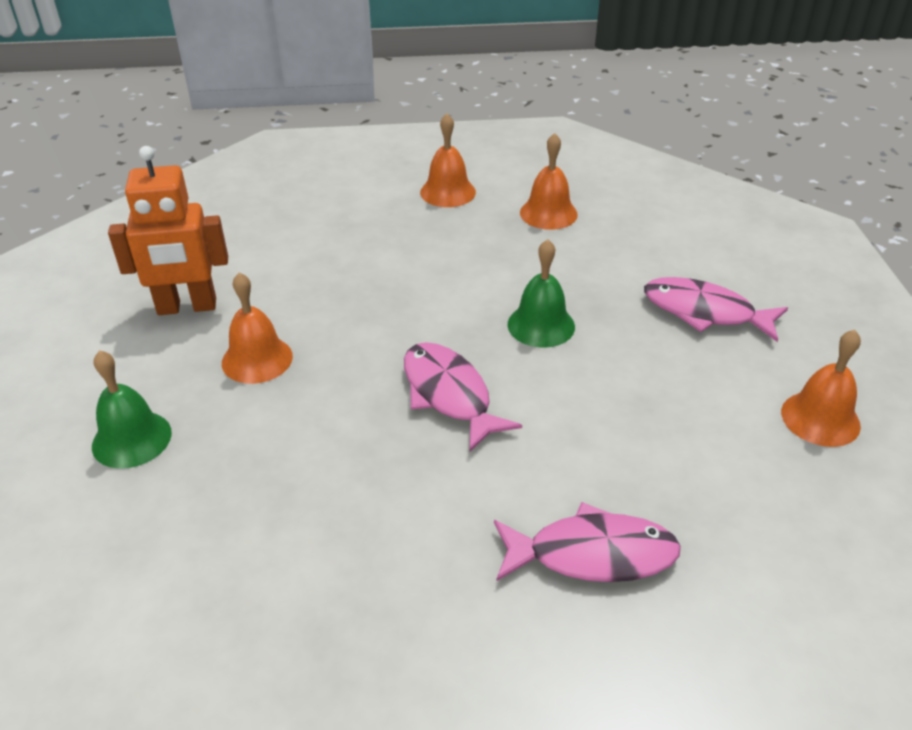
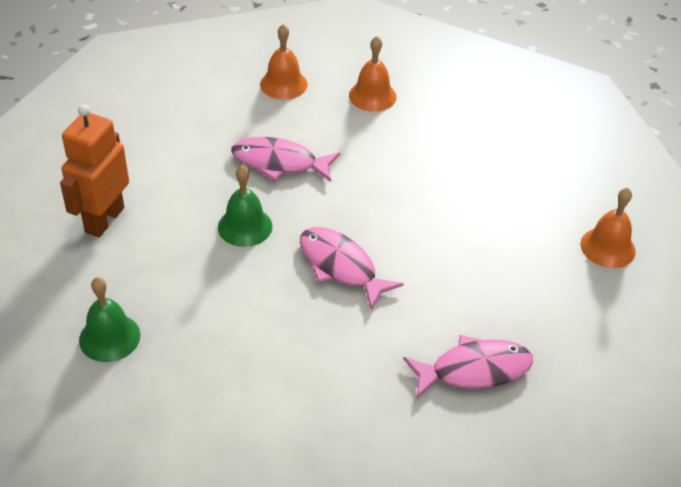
camera: 15 degrees left, 5 degrees up
orange robot [108,146,228,315] -> orange robot turned 135 degrees clockwise [60,104,129,237]
orange bell [222,272,293,384] -> none
green bell [508,239,575,348] -> green bell moved to [218,166,272,247]
pink fish [644,277,788,342] -> pink fish moved to [231,137,340,182]

